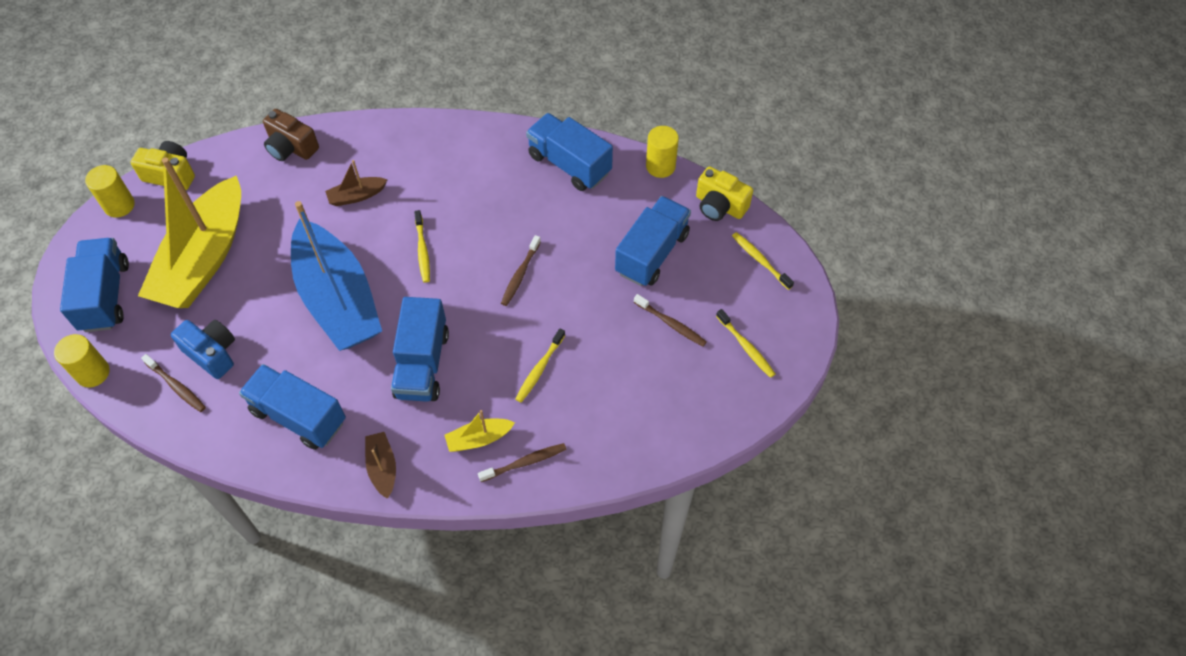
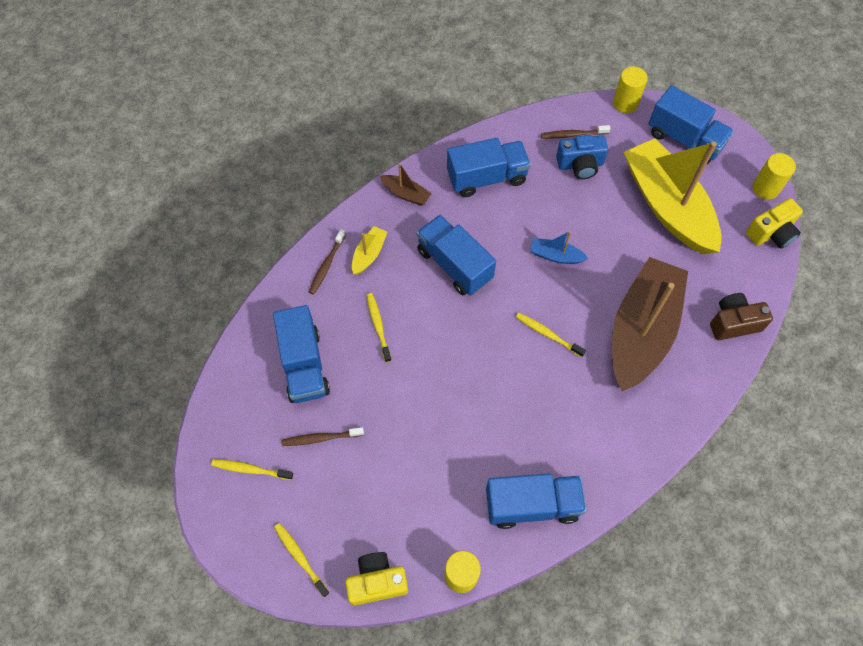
camera: 135 degrees right, 5 degrees up
blue boat [291,201,382,351] -> blue boat [530,231,589,264], size x0.40
brown boat [325,160,388,206] -> brown boat [612,257,688,391], size x2.48
brown toothbrush [501,235,541,306] -> none
blue truck [615,196,691,286] -> blue truck moved to [273,305,330,403]
yellow toothbrush [732,232,794,290] -> yellow toothbrush turned 135 degrees counterclockwise [274,523,330,597]

